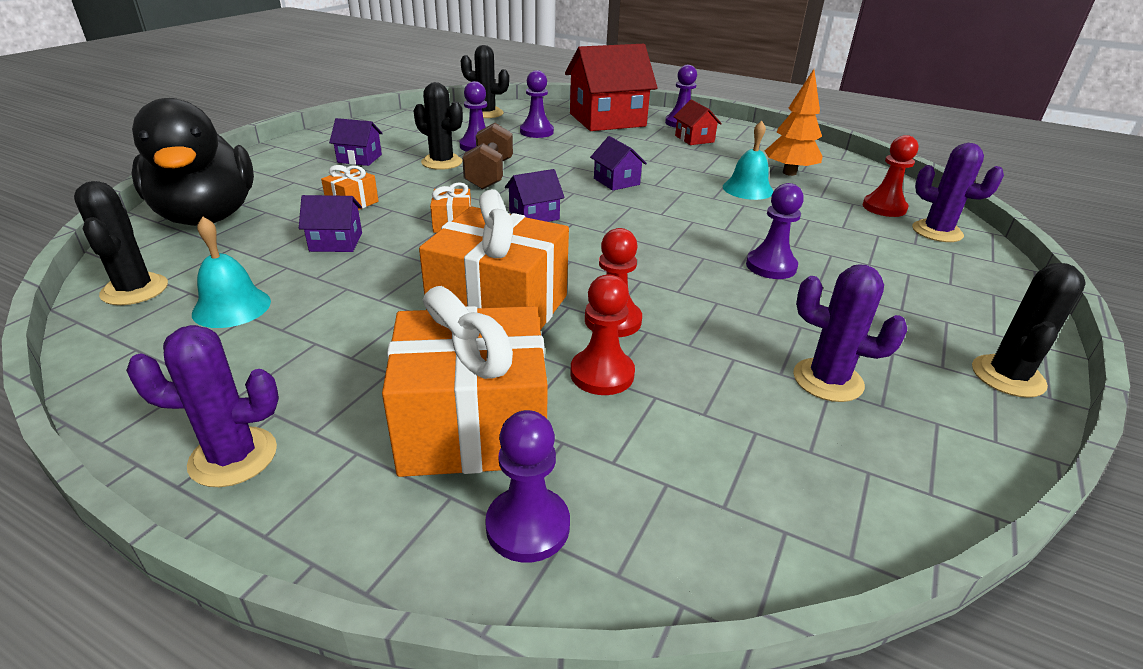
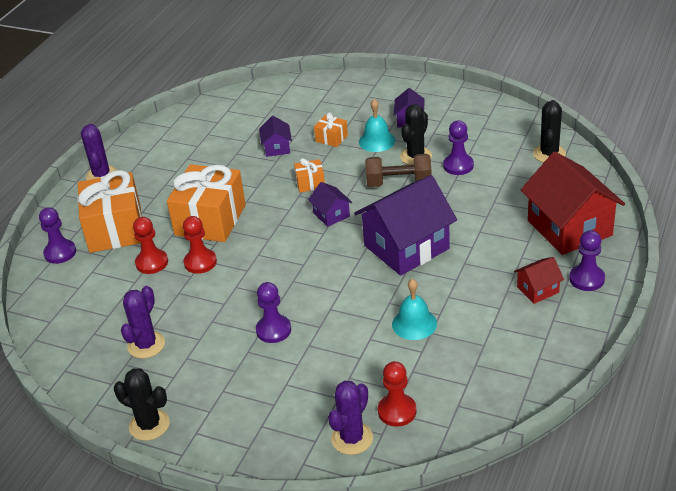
camera: 90 degrees right, 5 degrees up
black cactus [74,181,168,305] -> none
black duck [132,98,254,226] -> none
turquoise bell [192,217,271,328] -> turquoise bell moved to [359,99,395,152]
purple pawn [520,70,554,138] -> none
purple house [590,136,647,191] -> purple house [354,175,457,276], size x2.16
orange tree [765,69,823,176] -> none

